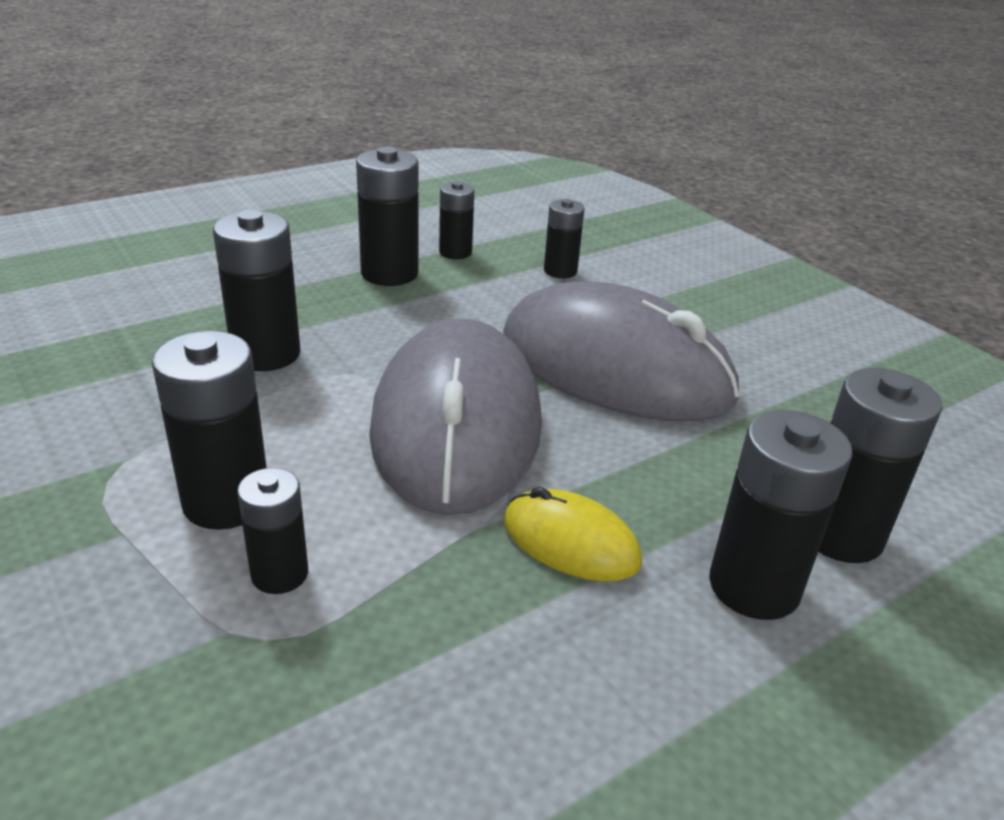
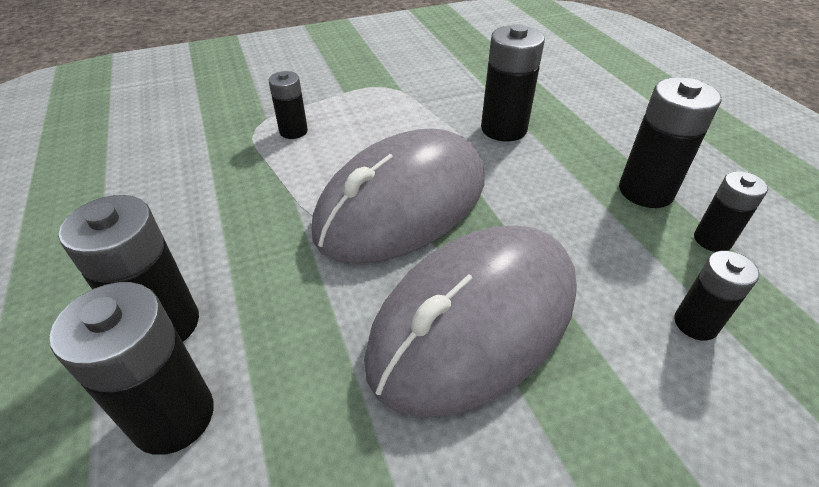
camera: 105 degrees right, 10 degrees up
black battery [152,331,267,530] -> none
grey mouse [369,319,542,515] -> grey mouse turned 60 degrees counterclockwise [312,128,485,264]
yellow mouse [504,487,642,582] -> none

